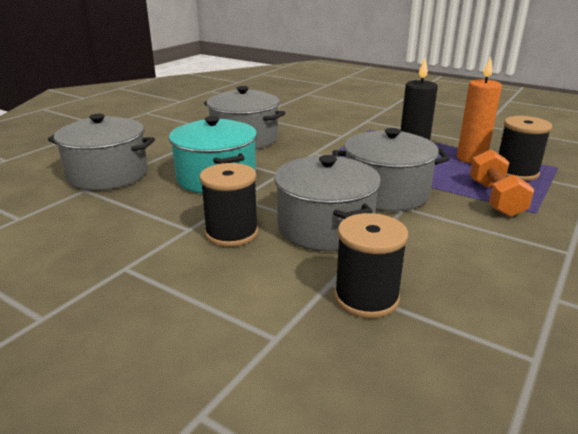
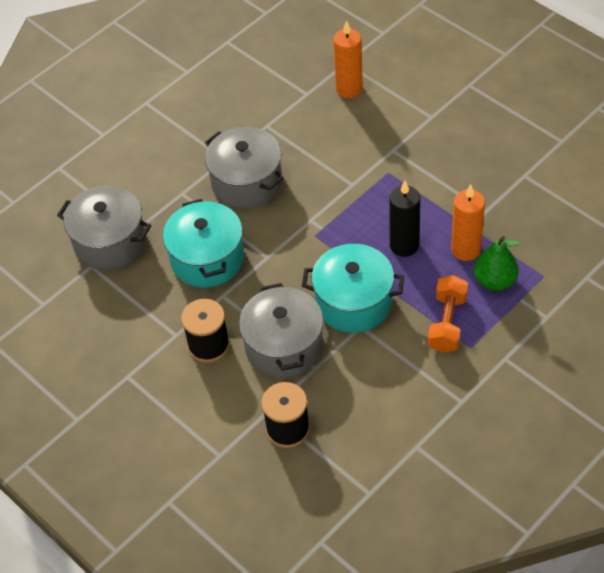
camera: 15 degrees right, 25 degrees up
grey pot [333,128,450,211] -> turquoise pot [302,244,404,333]
black spool [499,116,552,181] -> green pear [474,236,521,291]
none -> orange candle [333,20,363,98]

